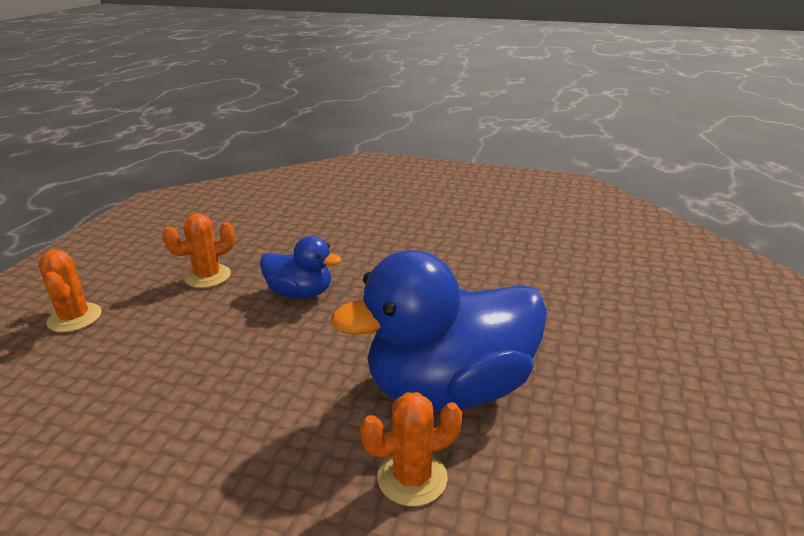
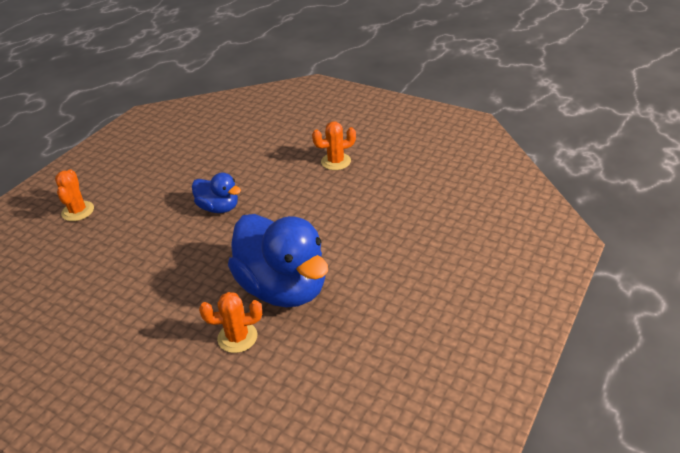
camera: 15 degrees right, 10 degrees up
orange cactus [162,213,235,288] -> orange cactus moved to [312,122,356,170]
blue duck [331,250,547,411] -> blue duck turned 120 degrees counterclockwise [228,214,328,308]

